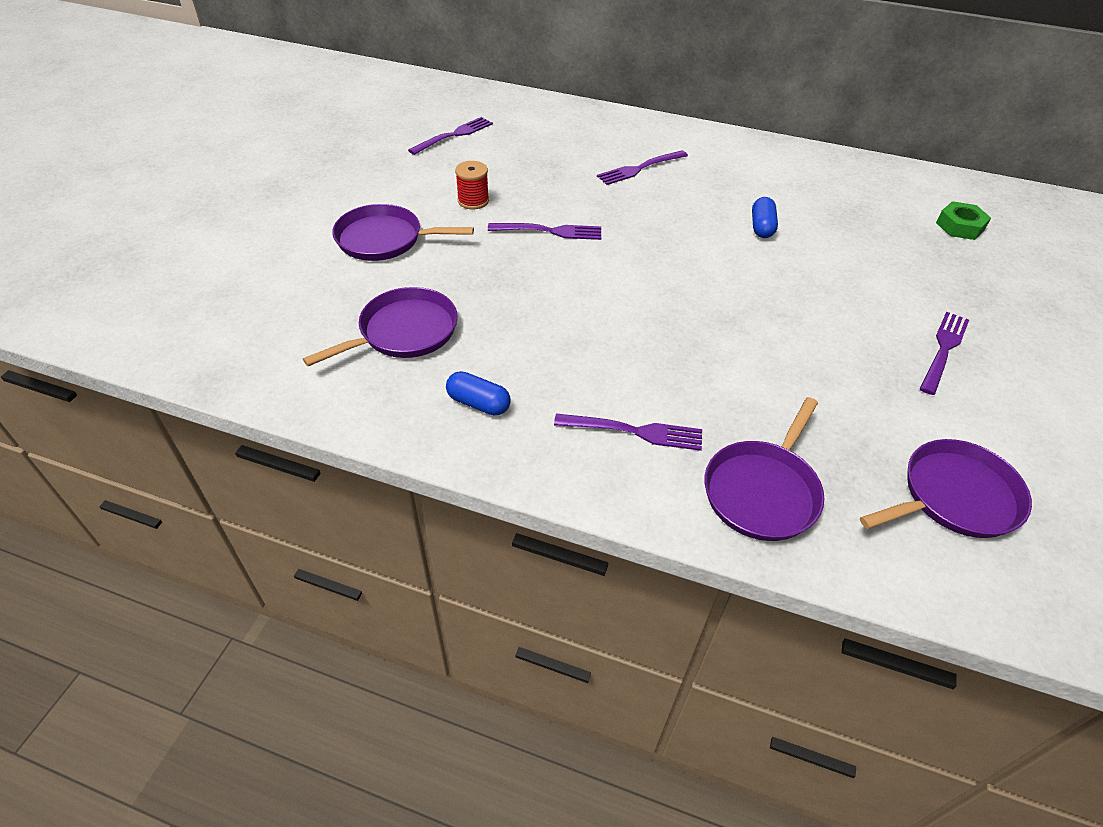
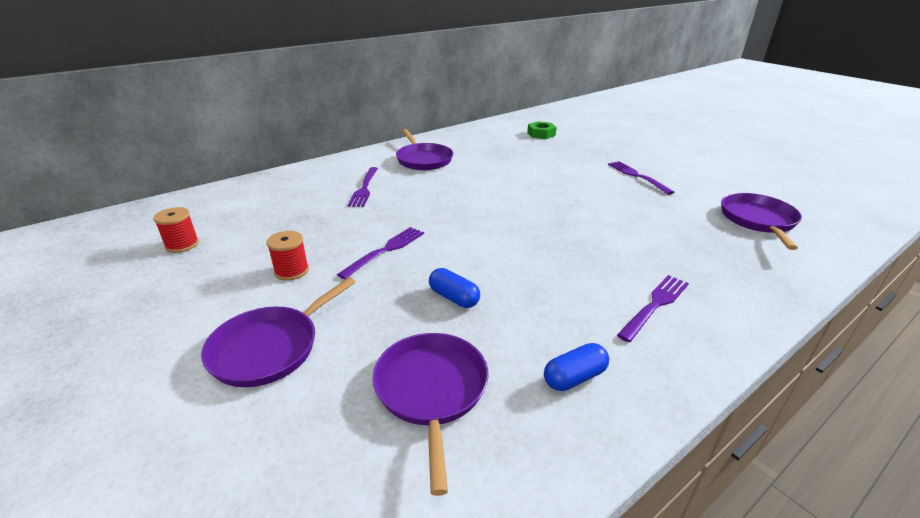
camera: 55 degrees left, 15 degrees down
purple fork [408,117,493,155] -> red spool [153,207,199,253]
purple pan [705,397,824,541] -> purple pan moved to [396,129,453,170]
blue capsule [752,197,778,238] -> blue capsule moved to [429,268,480,308]

